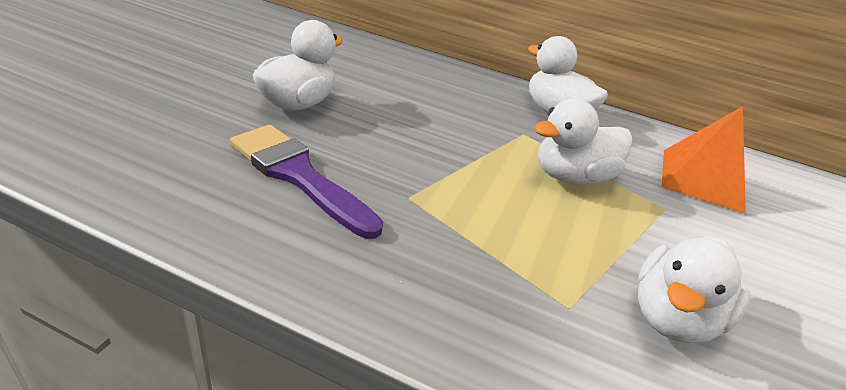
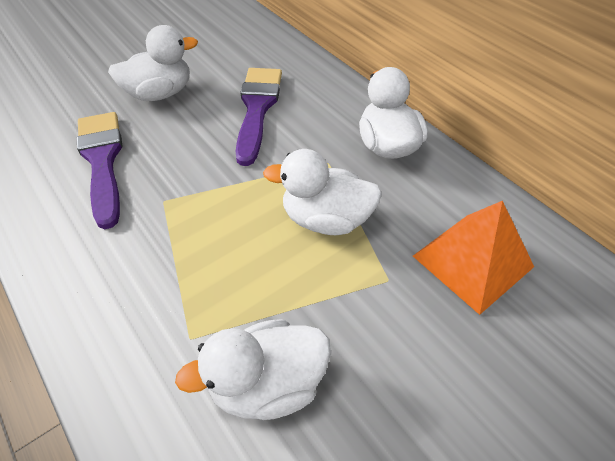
camera: 35 degrees right, 15 degrees up
none -> purple brush [235,68,282,166]

